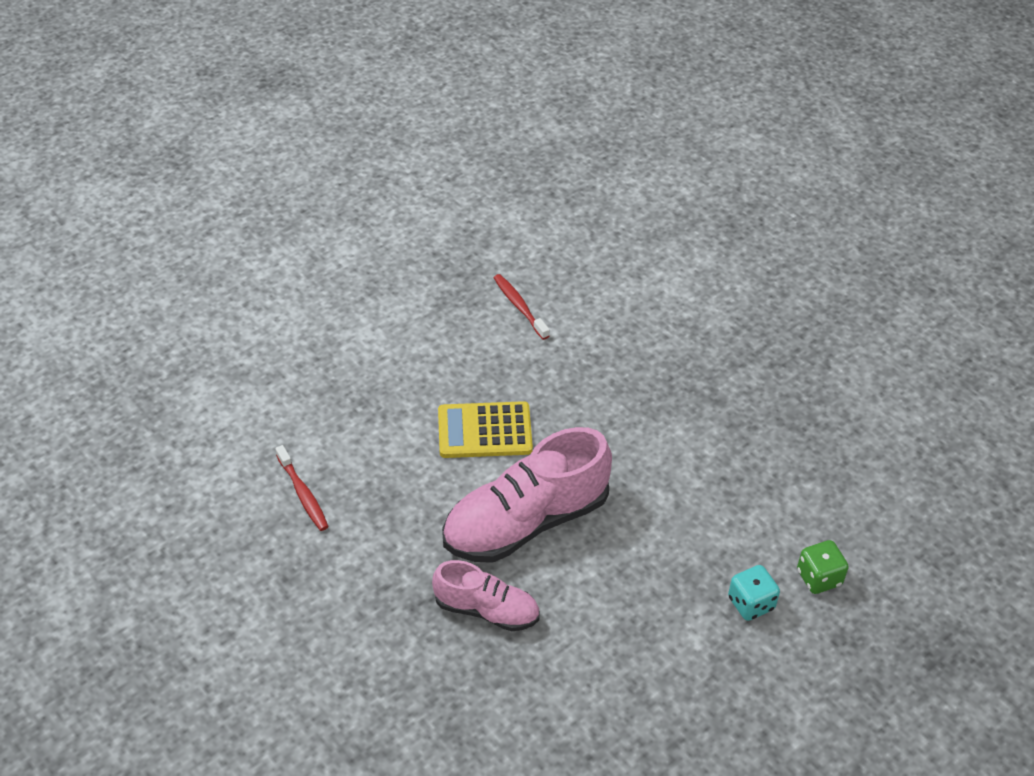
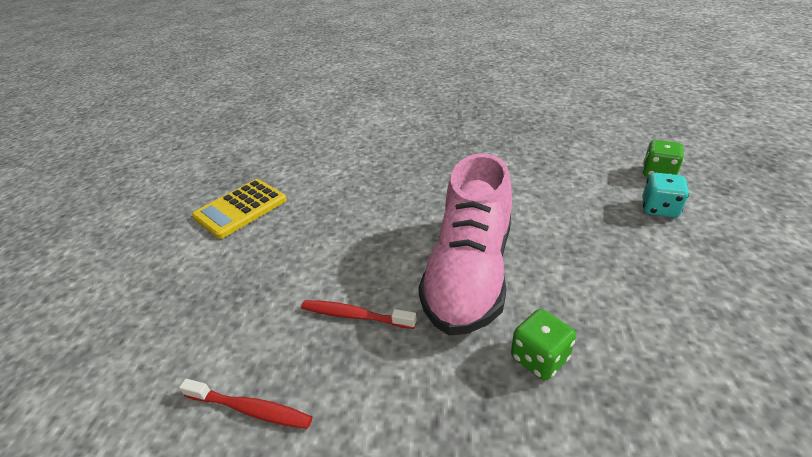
camera: 40 degrees left, 10 degrees down
pink shoe [432,560,540,631] -> green dice [511,309,576,381]
yellow calculator [438,401,533,458] -> yellow calculator moved to [192,179,287,239]
red toothbrush [494,274,549,340] -> red toothbrush moved to [301,300,417,329]

